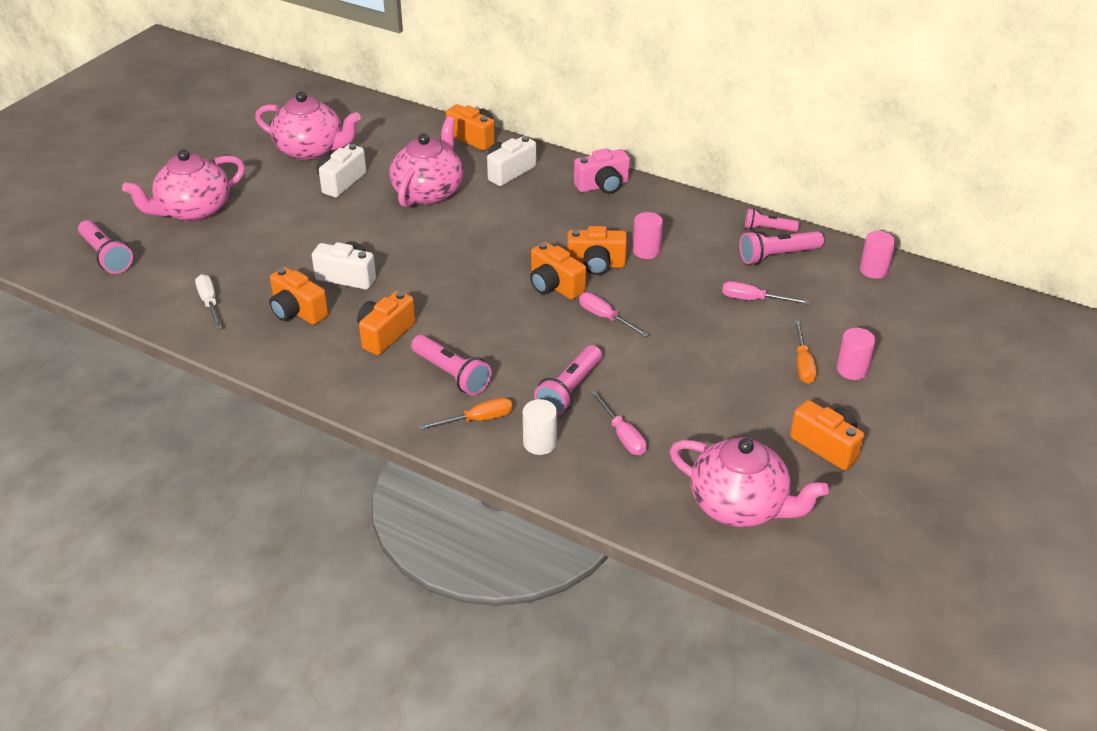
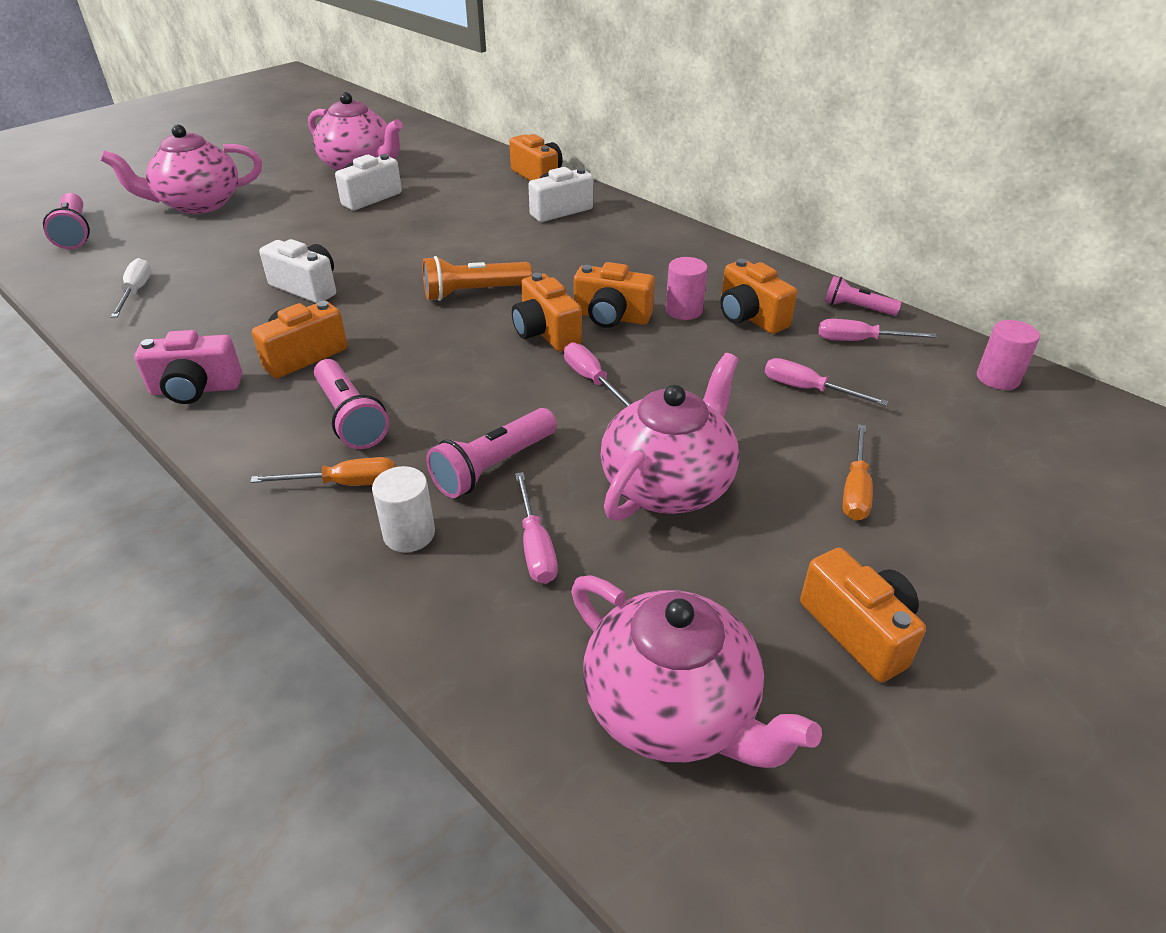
camera: 15 degrees right, 0 degrees up
orange camera [269,267,329,325] -> orange camera moved to [720,259,797,334]
pink teapot [389,116,463,207] -> pink teapot moved to [600,353,739,521]
pink camera [574,148,630,194] -> pink camera moved to [134,330,242,404]
pink flashlight [739,231,824,265] -> pink screwdriver [818,319,937,341]
pink cylinder [837,328,876,380] -> none
none -> orange flashlight [423,256,532,301]

